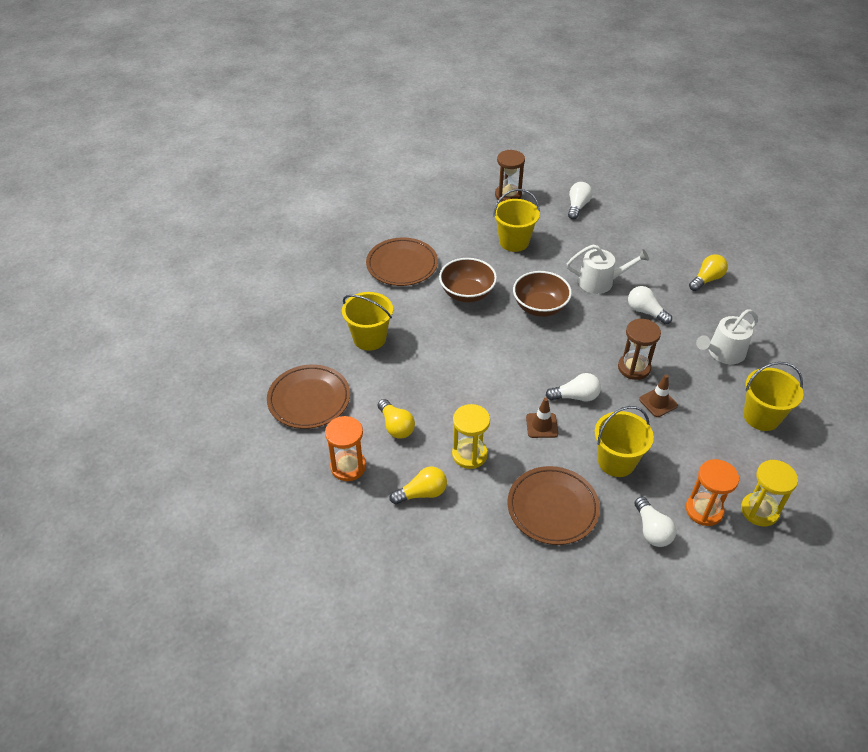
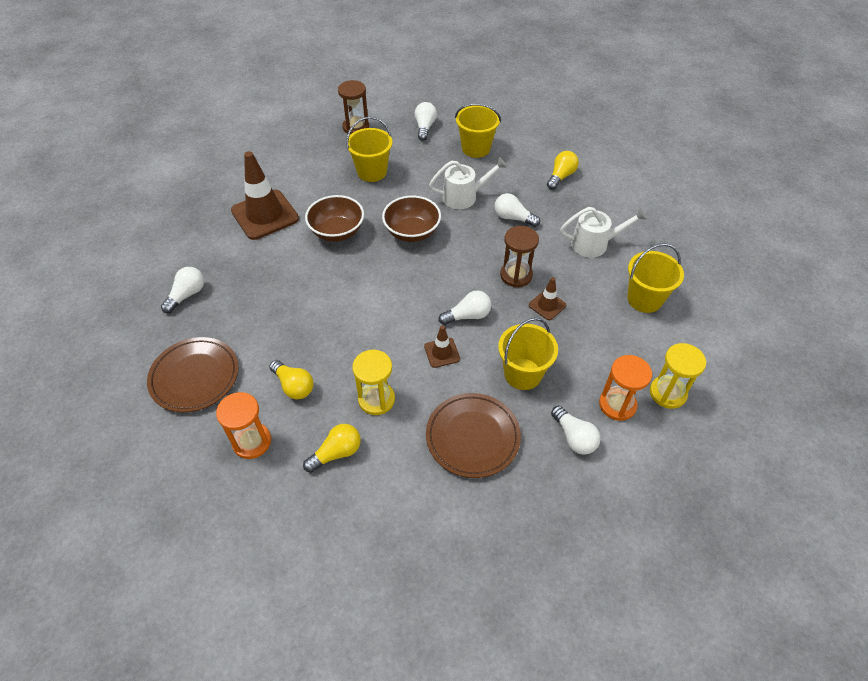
camera: 15 degrees left, 5 degrees up
yellow bucket [342,292,393,351] -> yellow bucket moved to [455,103,501,158]
brown plate [366,237,438,286] -> brown traffic cone [231,151,299,240]
white watering can [696,309,758,364] -> white watering can turned 135 degrees counterclockwise [560,207,647,258]
none -> white light bulb [161,267,204,313]

